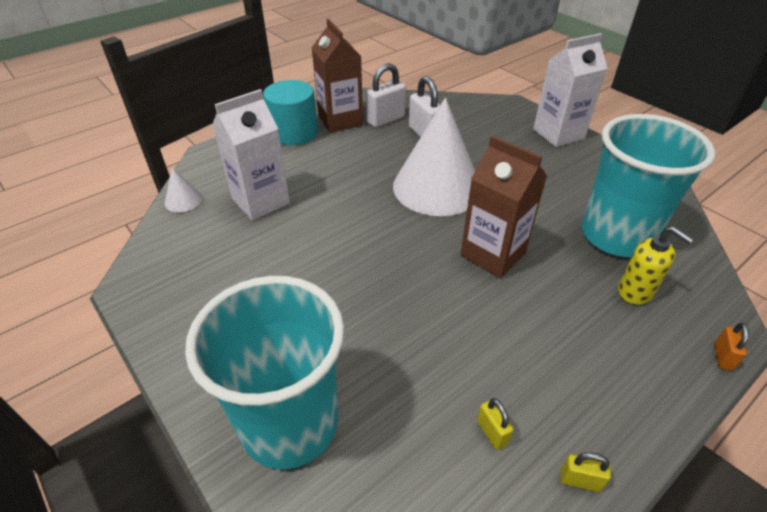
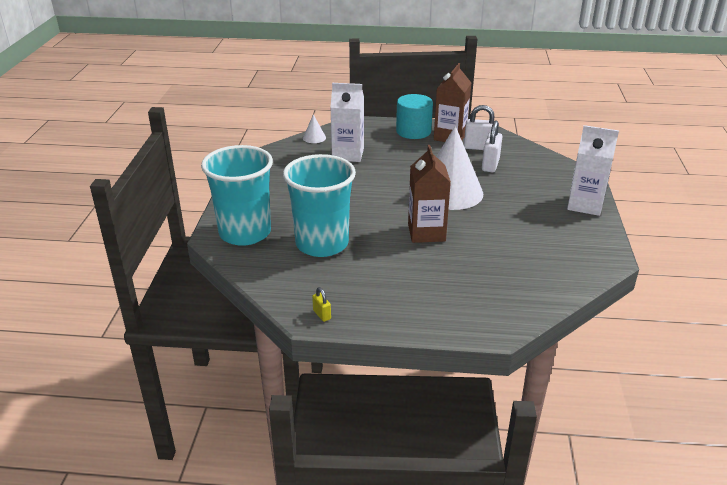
camera: 45 degrees right, 10 degrees down
yellow padlock [477,398,514,450] -> none
turquoise cup [582,114,715,257] -> turquoise cup moved to [283,154,356,257]
yellow soap dispenser [618,226,694,305] -> none
orange padlock [714,323,749,370] -> none

